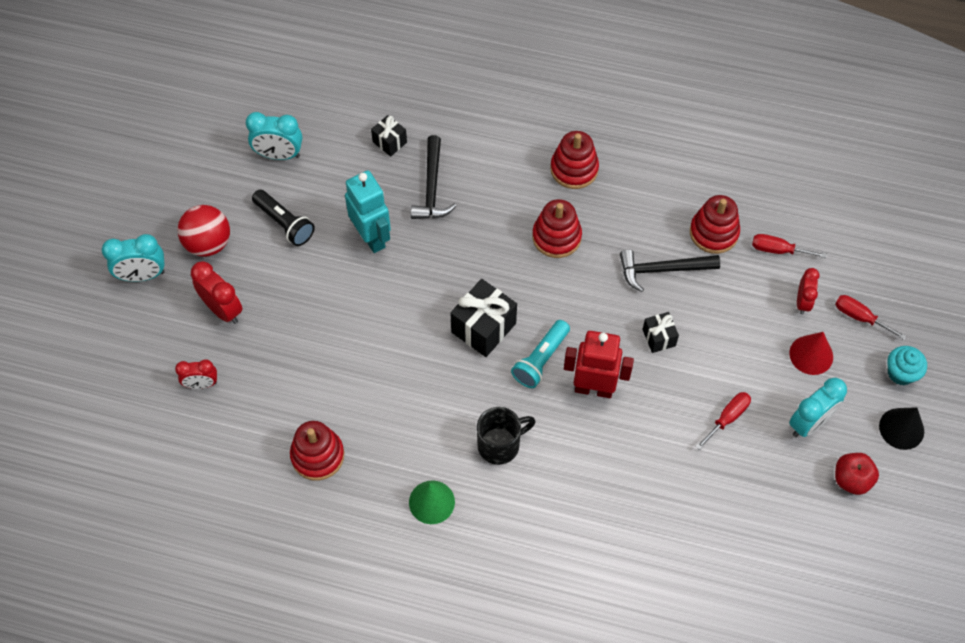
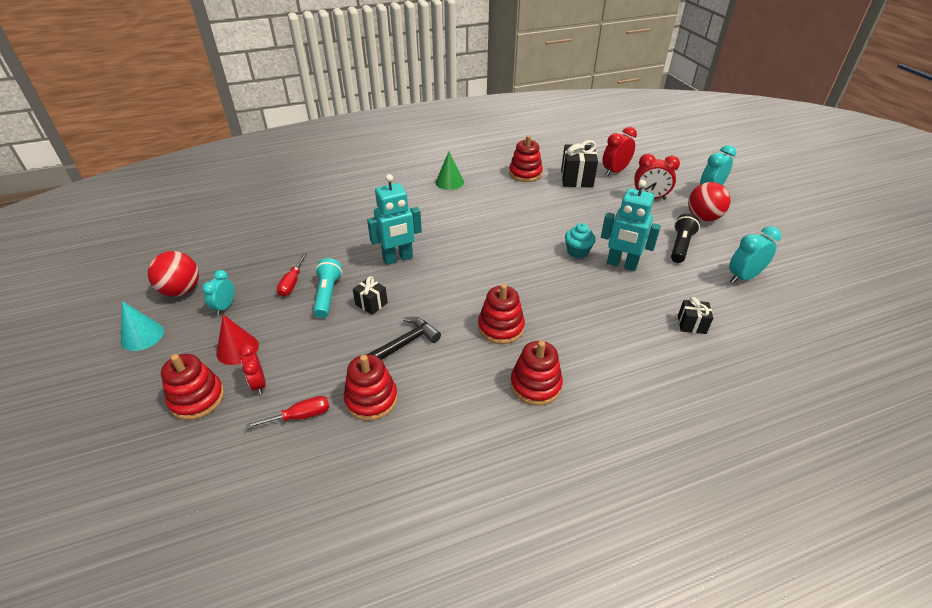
camera: 145 degrees right, 20 degrees down
red clock [175,359,217,389] -> red clock [603,127,637,176], size x1.51
black flashlight [252,190,315,246] -> black flashlight turned 105 degrees clockwise [671,214,700,263]
black hammer [411,135,456,219] -> none
black gift [450,279,517,357] -> black gift moved to [561,140,598,188]
black mug [477,407,536,465] -> none
turquoise flashlight [511,320,570,388] -> turquoise flashlight moved to [313,258,343,318]
red robot [564,331,634,398] -> turquoise robot [367,174,422,265]
turquoise clock [789,378,847,437] -> turquoise clock [202,270,235,315], size x0.66
red screwdriver [835,295,906,340] -> red stacking toy [161,354,224,420]
red apple [835,453,879,495] -> red ball [148,251,199,297]
black cone [879,407,924,450] -> turquoise cone [121,301,164,351]
turquoise cupcake [887,346,927,385] -> turquoise cupcake moved to [565,223,596,258]

